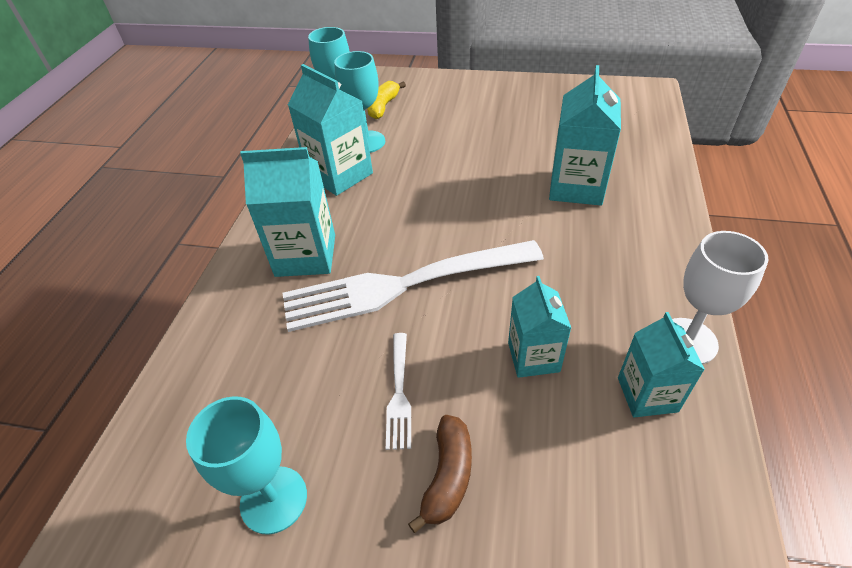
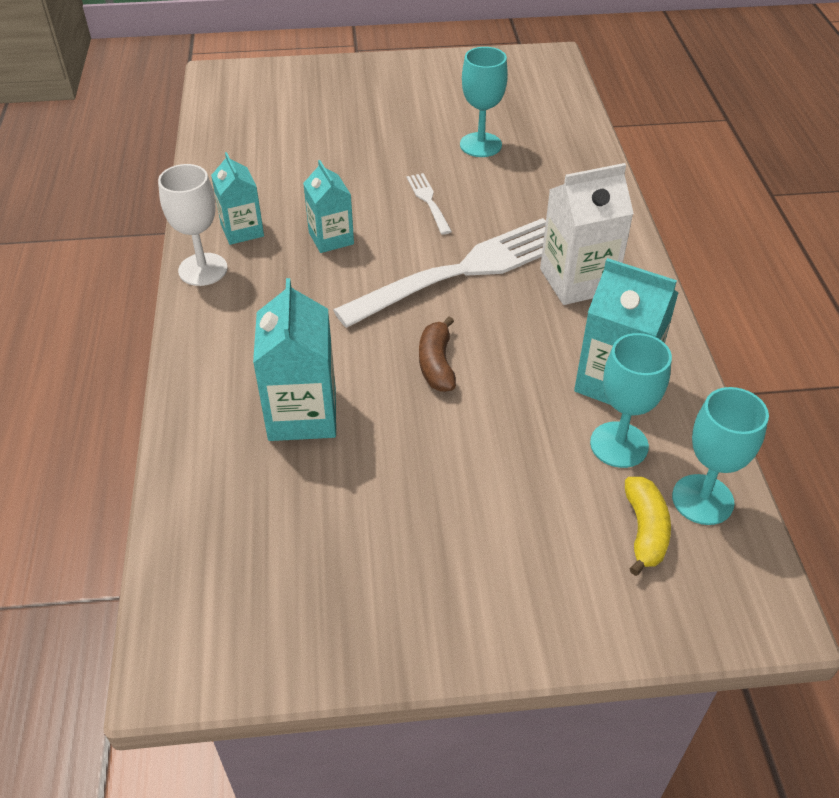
camera: 160 degrees right, 0 degrees up
turquoise carton [240,147,335,277] -> white carton [540,163,634,305]
brown banana [408,415,472,533] -> brown banana moved to [419,317,456,392]

